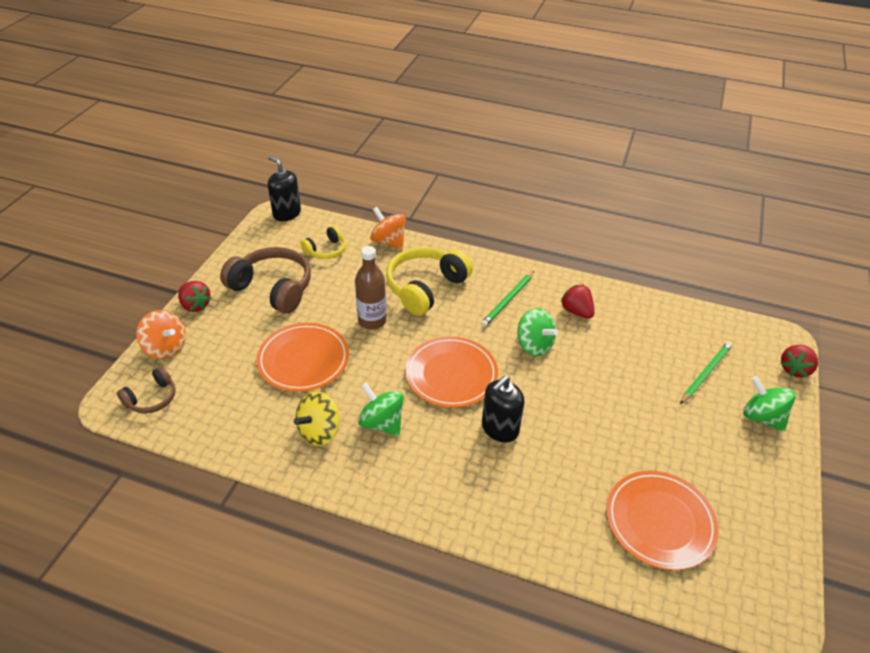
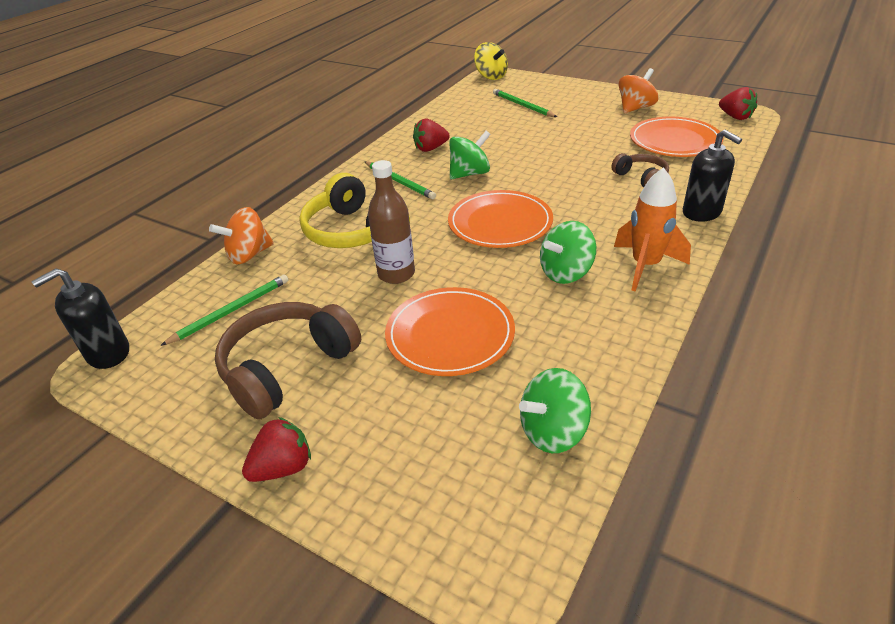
camera: 75 degrees left, 5 degrees down
brown headphones [117,366,176,414] -> brown headphones moved to [611,153,669,187]
orange spinning top [136,310,186,359] -> orange spinning top moved to [619,68,658,113]
yellow spinning top [294,391,340,446] -> yellow spinning top moved to [474,42,508,80]
yellow headphones [300,225,346,259] -> green pencil [160,274,288,346]
black soap dispenser [482,376,524,442] -> black soap dispenser moved to [683,130,742,222]
green spinning top [743,376,795,431] -> green spinning top moved to [519,368,591,453]
red strawberry [781,345,818,378] -> red strawberry moved to [719,87,757,120]
none -> orange rocket [614,167,691,292]

